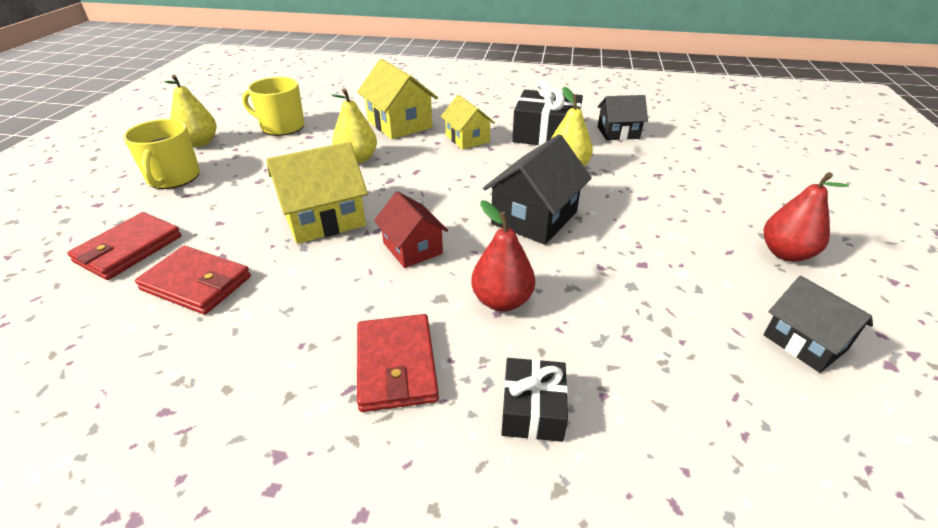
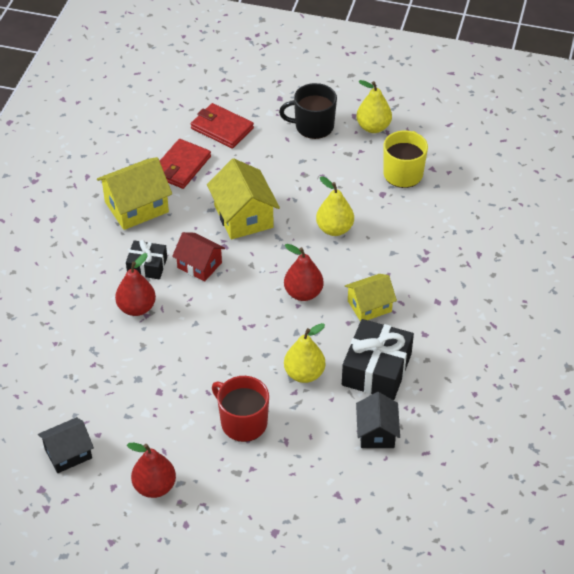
camera: 95 degrees right, 10 degrees up
yellow mug [123,119,200,189] -> black mug [279,83,337,139]
yellow house [357,59,438,139] -> yellow house moved to [97,157,172,230]
red wallet [357,314,439,412] -> none
red house [374,191,448,268] -> red house turned 60 degrees clockwise [172,232,225,282]
black house [483,134,592,245] -> none
black gift [501,358,568,442] -> black gift moved to [126,240,167,279]
none -> red mug [212,376,269,442]
none -> red pear [284,244,324,301]

